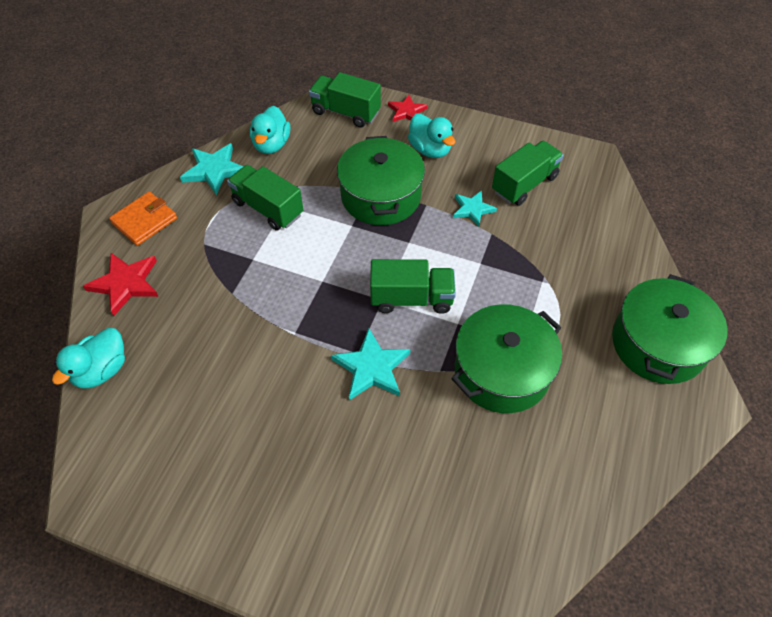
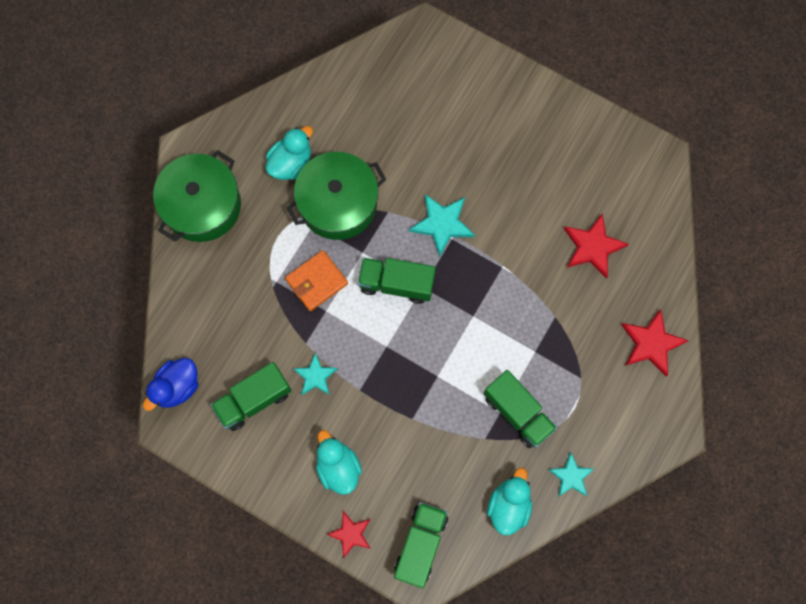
camera: 170 degrees left, 20 degrees up
turquoise duck [52,328,125,389] -> turquoise duck moved to [266,126,313,180]
orange wallet [109,191,177,246] -> orange wallet moved to [285,250,348,311]
turquoise star [180,143,244,195] -> turquoise star [548,452,594,497], size x0.66
green truck [309,72,381,128] -> green truck turned 105 degrees counterclockwise [394,502,448,588]
green pot [337,136,425,225] -> none
none -> blue duck [143,358,198,411]
none -> red star [564,213,629,279]

